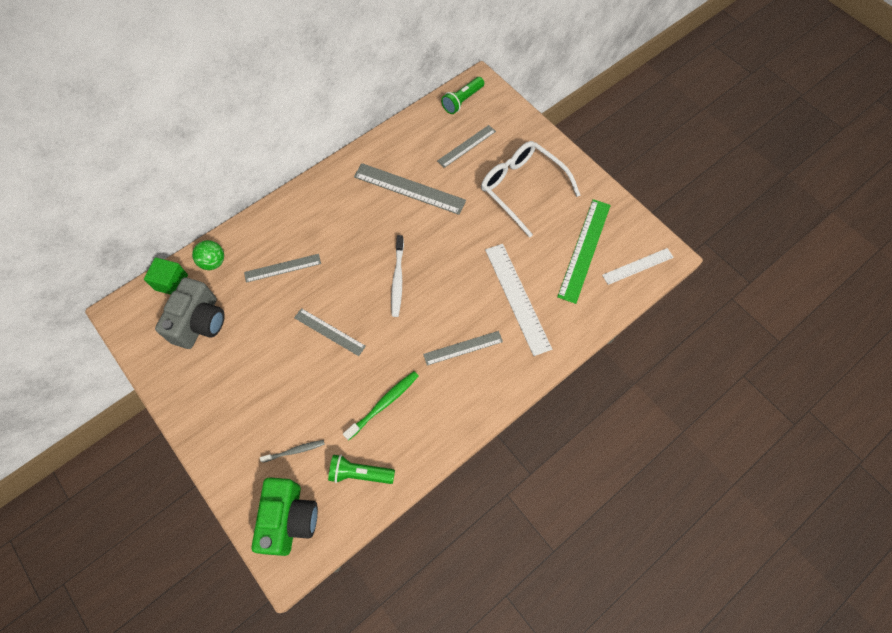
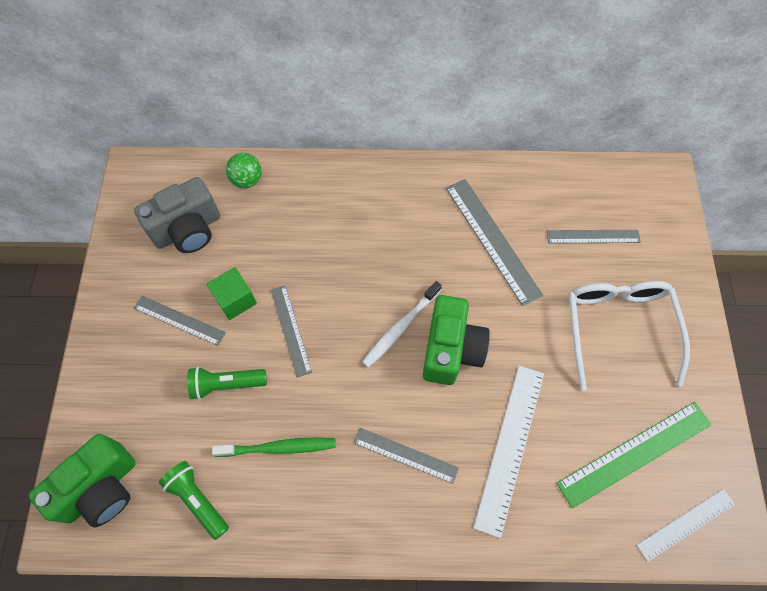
camera: 40 degrees right, 0 degrees up
green cube [144,257,188,295] -> green cube moved to [207,267,257,320]
grey ruler [244,254,321,283] -> grey ruler moved to [134,296,226,346]
grey toothbrush [260,440,325,463] -> none
green flashlight [441,77,484,114] -> green flashlight moved to [187,367,267,400]
white ruler [602,248,674,285] -> white ruler turned 45 degrees counterclockwise [637,489,735,562]
none -> green camera [423,295,490,385]

